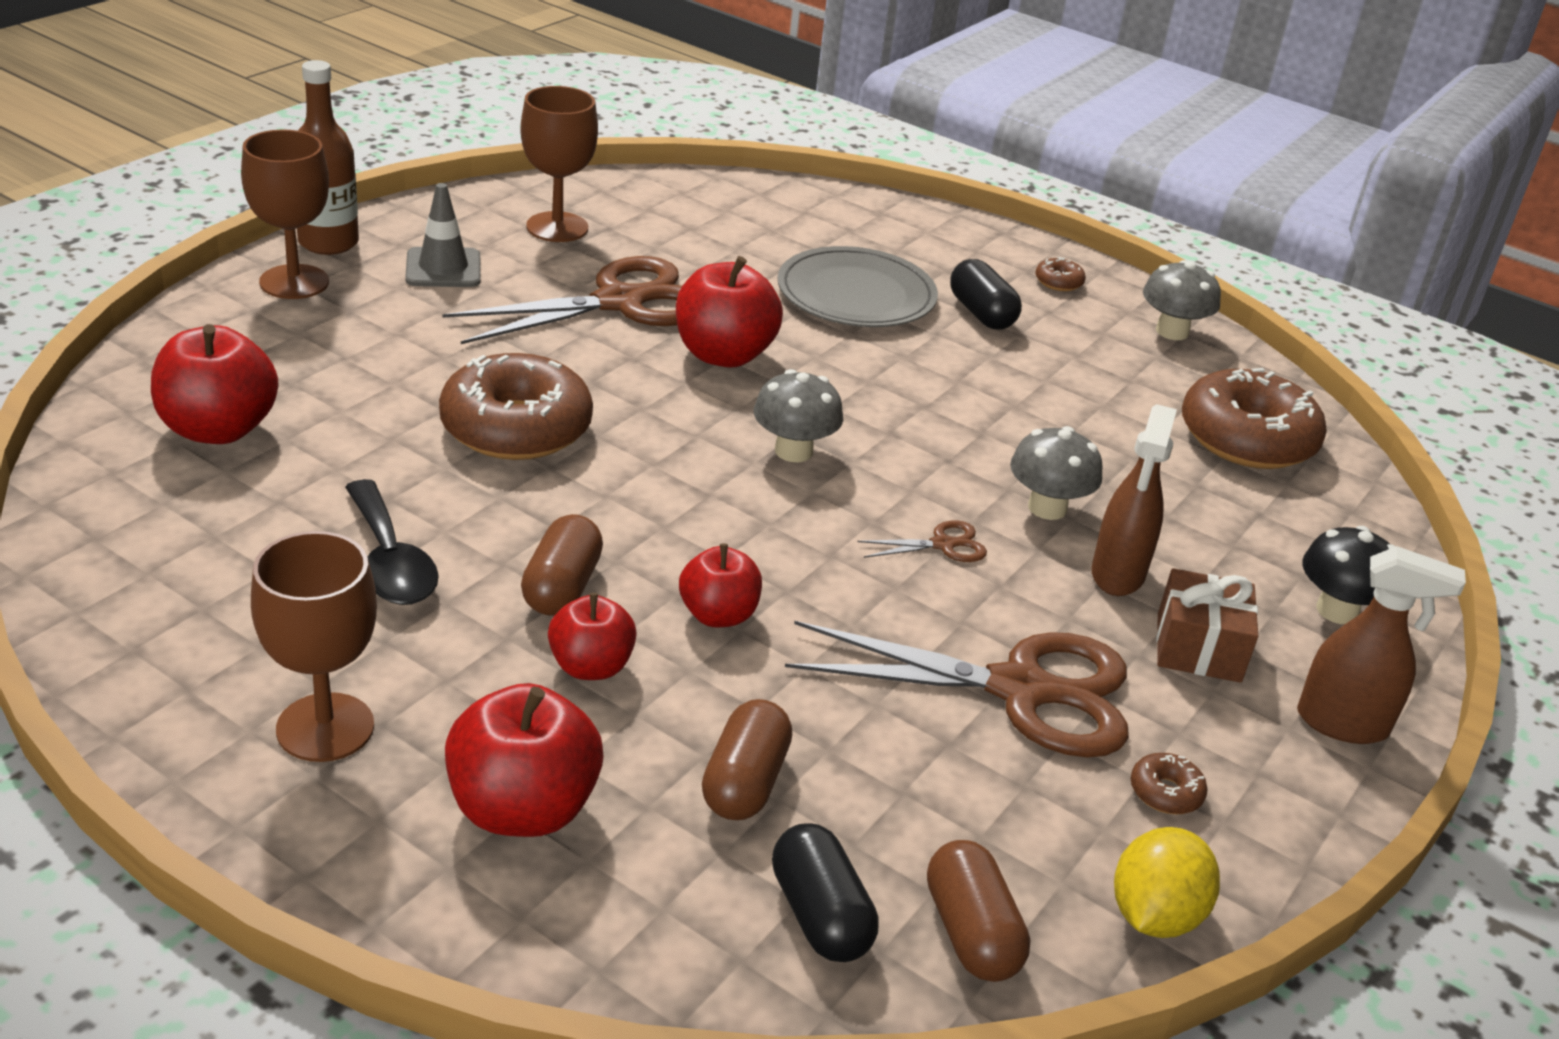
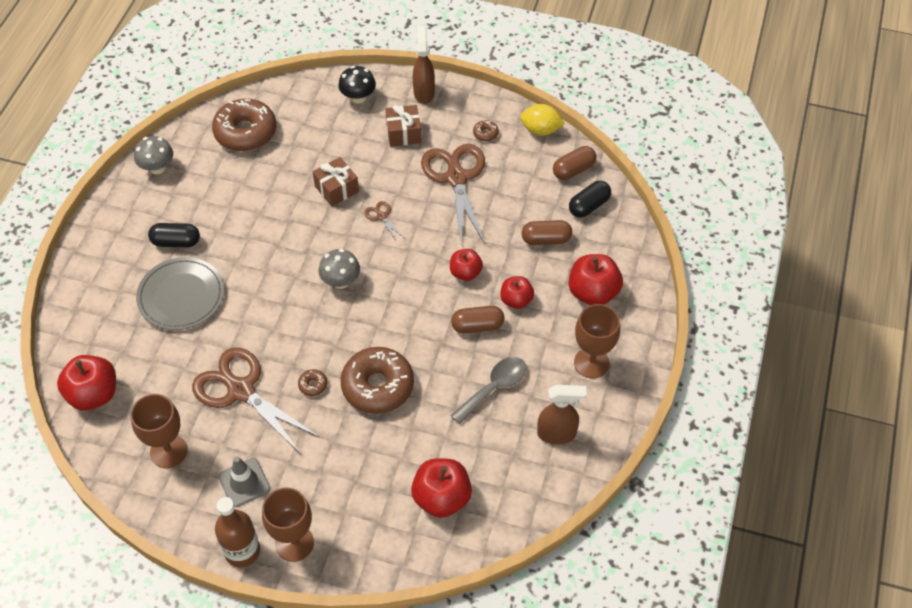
camera: 105 degrees left, 20 degrees up
black spoon [345,479,439,605] -> grey spoon [450,357,526,424]
red apple [676,256,783,367] -> red apple moved to [57,355,116,411]
black capsule [950,259,1022,329] -> black capsule turned 45 degrees clockwise [148,223,200,247]
grey mushroom [1010,426,1102,520] -> brown gift [313,157,359,207]
brown donut [1036,257,1086,291] -> brown donut moved to [298,369,327,396]
brown spray bottle [1091,404,1177,596] -> brown spray bottle moved to [537,385,587,444]

